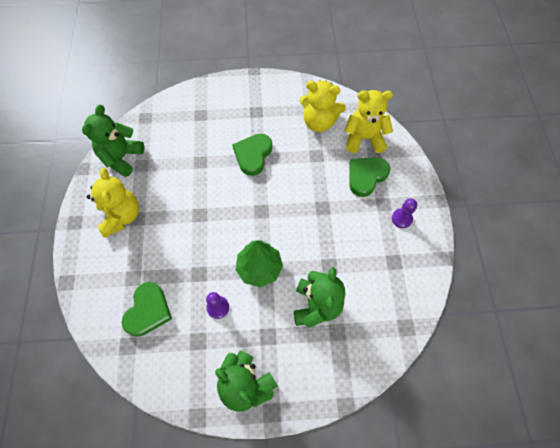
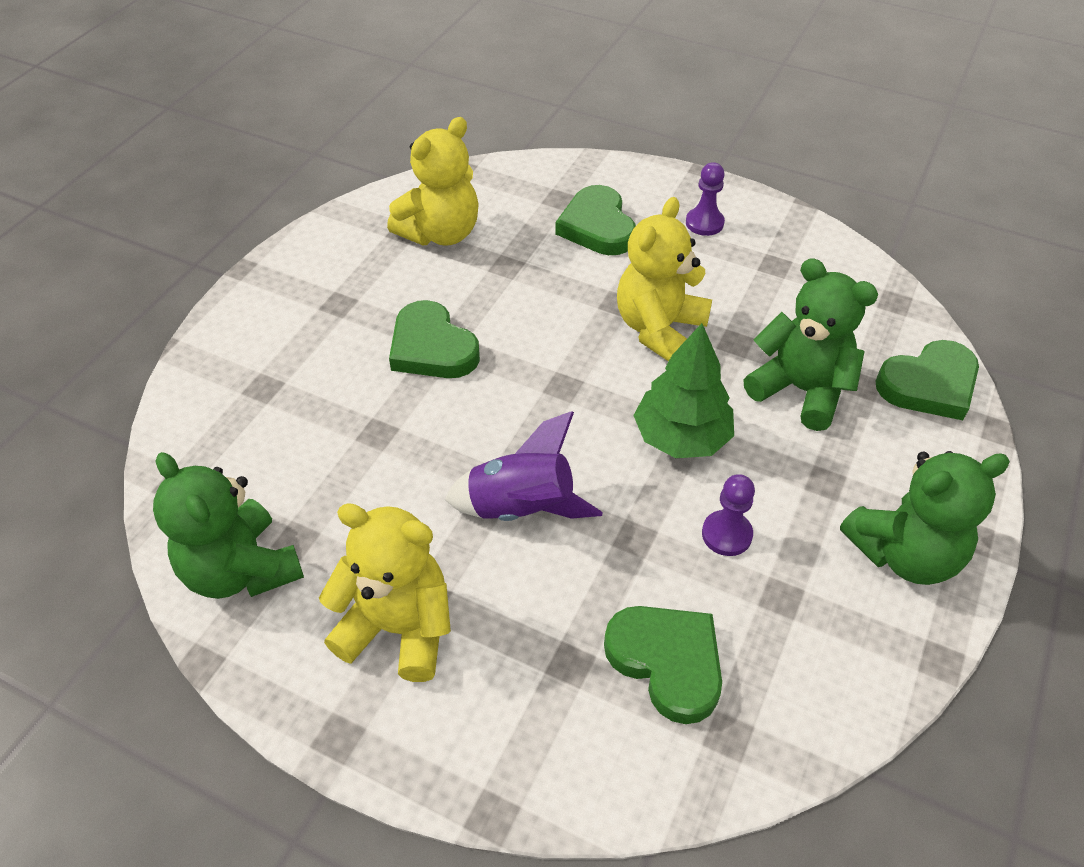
camera: 60 degrees left, 15 degrees down
yellow teddy bear [344,90,393,153] -> yellow teddy bear moved to [617,197,712,362]
none -> purple rocket [445,411,602,521]
none -> green heart [876,340,979,420]

